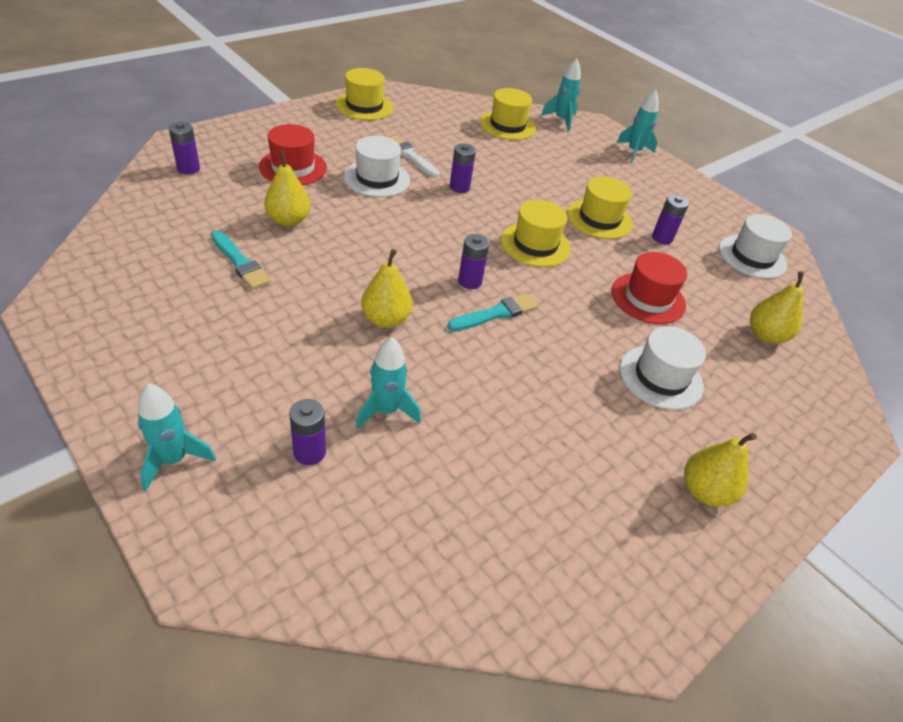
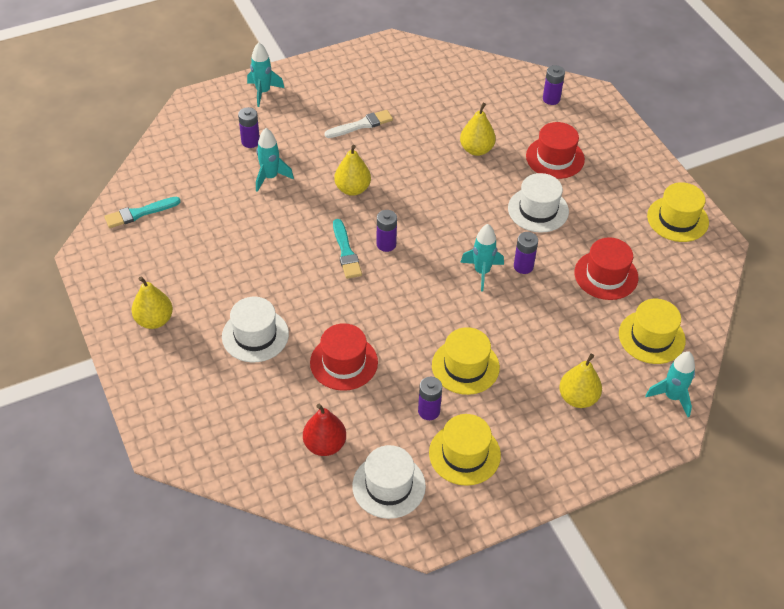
camera: 110 degrees right, 5 degrees up
turquoise brush [211,230,271,289] -> turquoise brush moved to [104,197,181,228]
white brush [390,135,440,178] -> white brush moved to [325,110,393,138]
yellow hat [501,200,571,267] -> yellow hat moved to [429,414,501,486]
turquoise rocket [616,90,659,163] -> turquoise rocket moved to [460,224,504,292]
yellow pear [750,271,804,344] -> yellow pear moved to [559,354,602,408]
none -> red pear [303,404,346,456]
none -> red hat [575,237,638,300]

